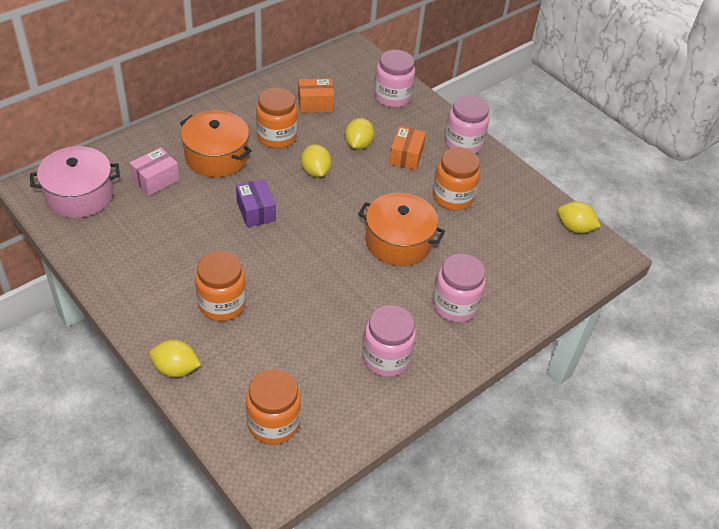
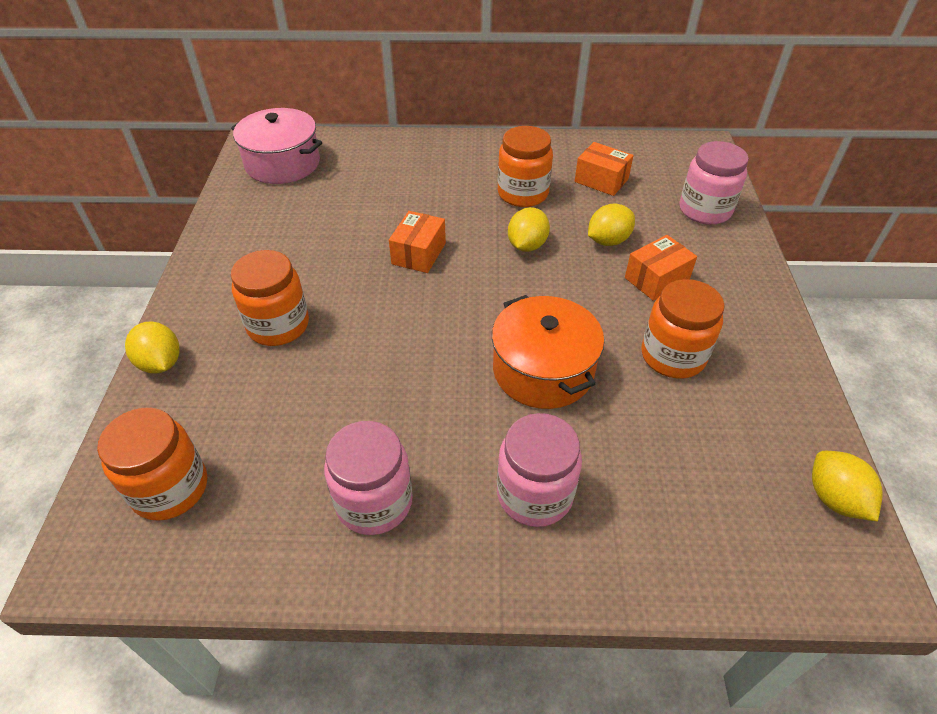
camera: 45 degrees right, 0 degrees up
pink box [130,147,180,195] -> none
orange pot [180,110,252,177] -> none
purple box [236,179,276,227] -> orange box [389,211,446,273]
pink jar [445,95,490,153] -> none

